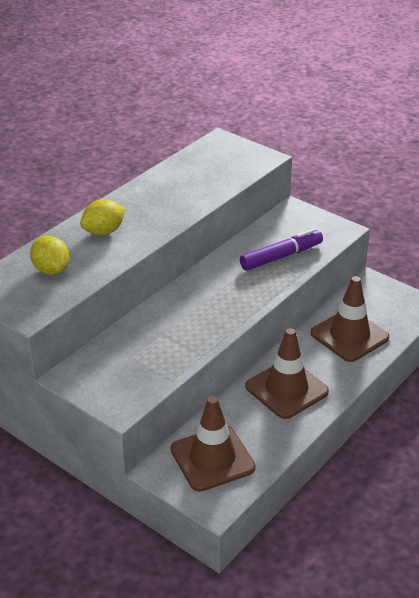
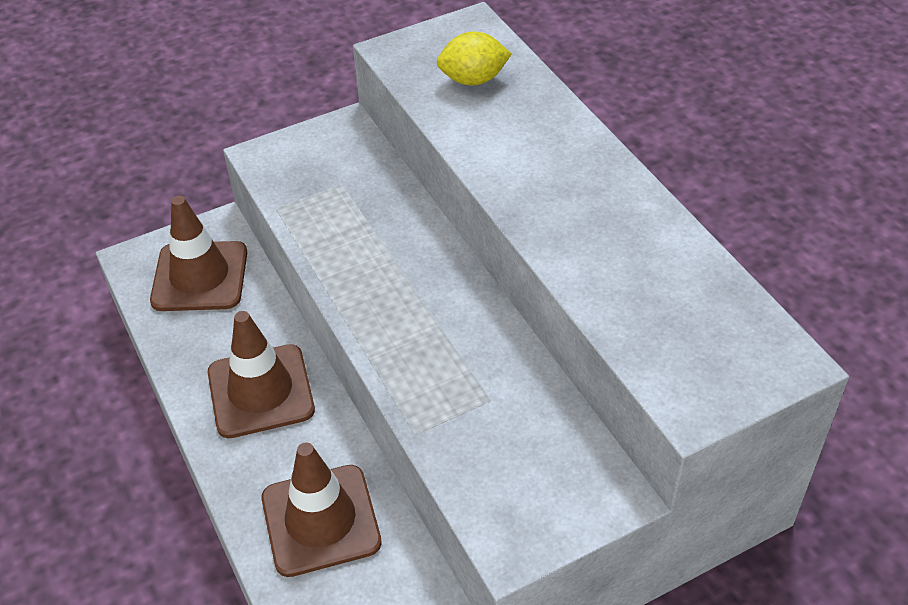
camera: 115 degrees right, 10 degrees up
yellow lemon [80,199,125,236] -> none
purple marker [240,229,323,271] -> none

